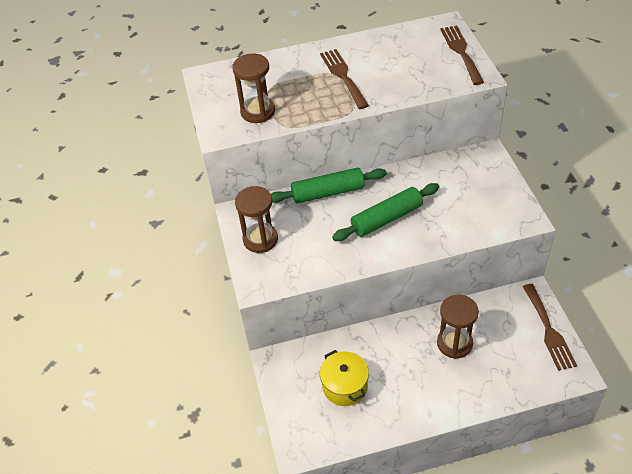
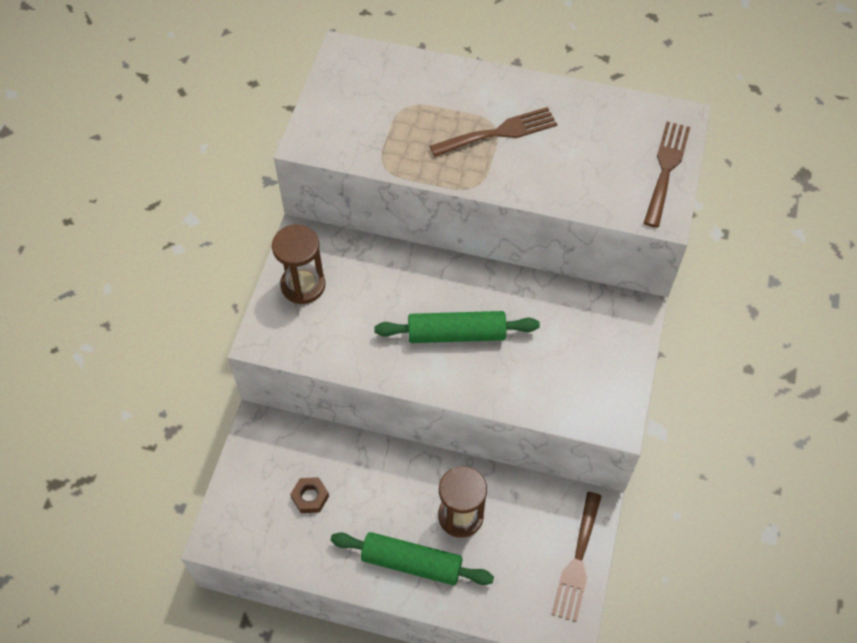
camera: 25 degrees right, 10 degrees up
brown hourglass [232,53,275,123] -> none
green rolling pin [271,168,387,204] -> green rolling pin moved to [331,532,494,585]
brown fork [320,49,369,109] -> brown fork turned 60 degrees clockwise [430,107,557,157]
yellow pot [320,350,369,406] -> brown nut [290,477,329,513]

